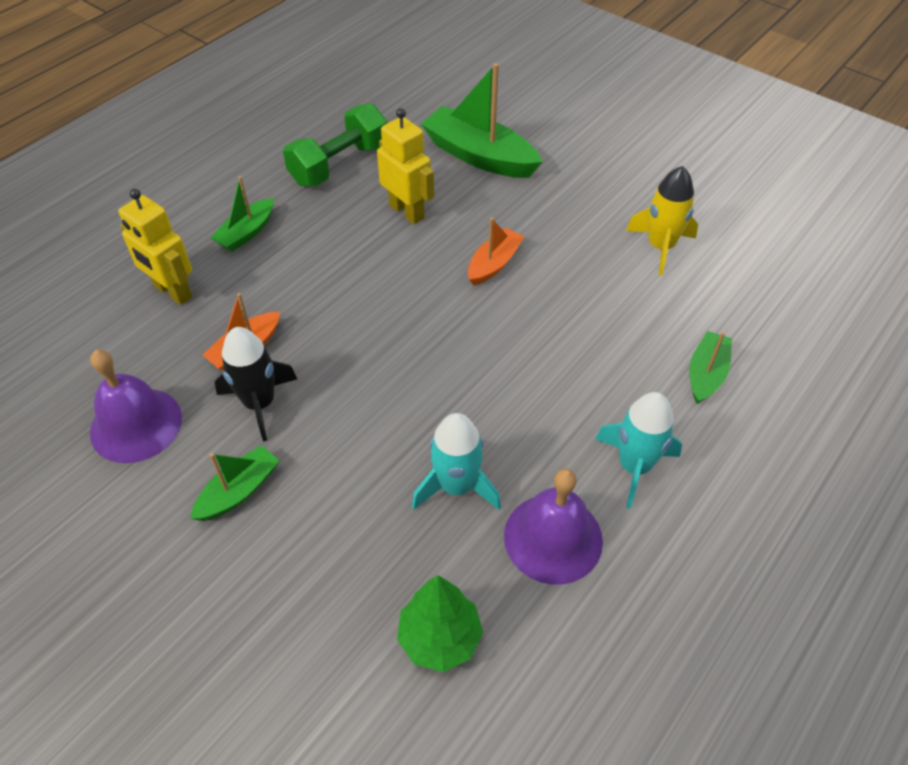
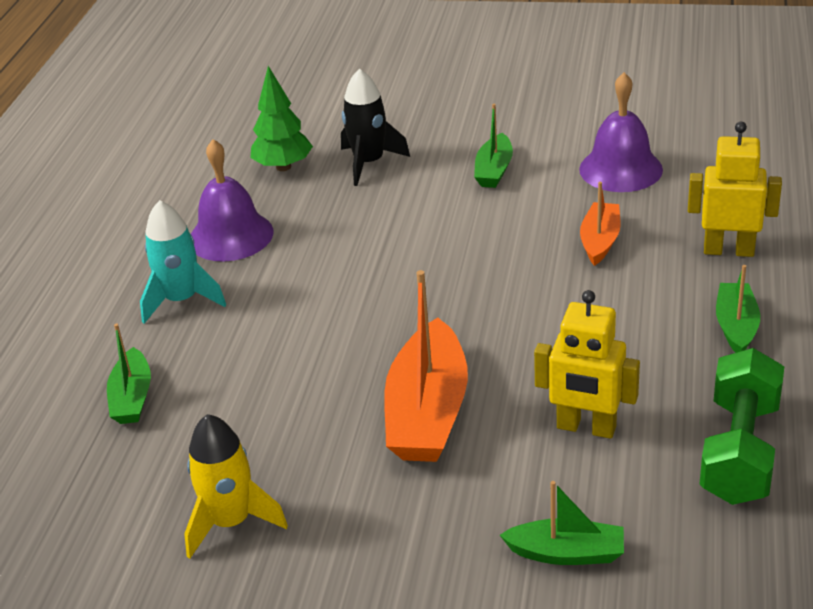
camera: 155 degrees right, 15 degrees down
black rocket [215,327,297,441] -> black rocket moved to [341,68,410,186]
turquoise rocket [412,413,501,510] -> none
green boat [421,63,542,178] -> green boat [500,481,624,565], size x0.56
orange boat [468,218,524,286] -> orange boat [384,270,468,462], size x1.80

